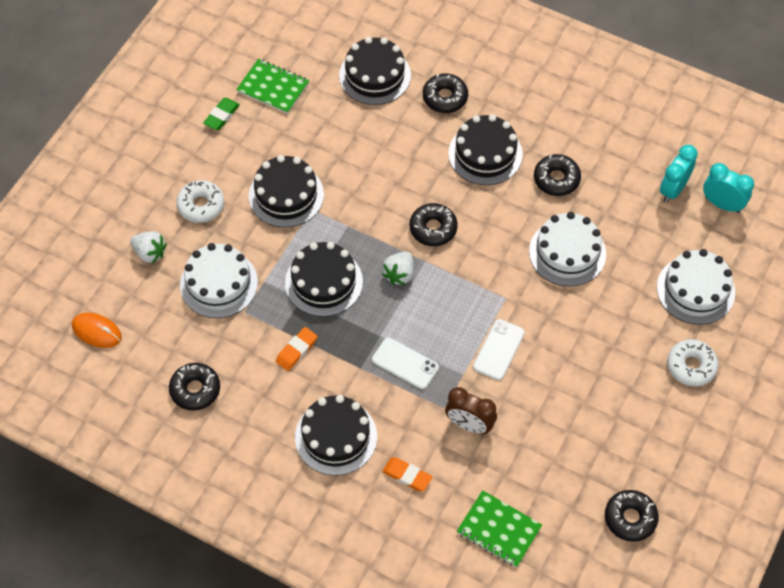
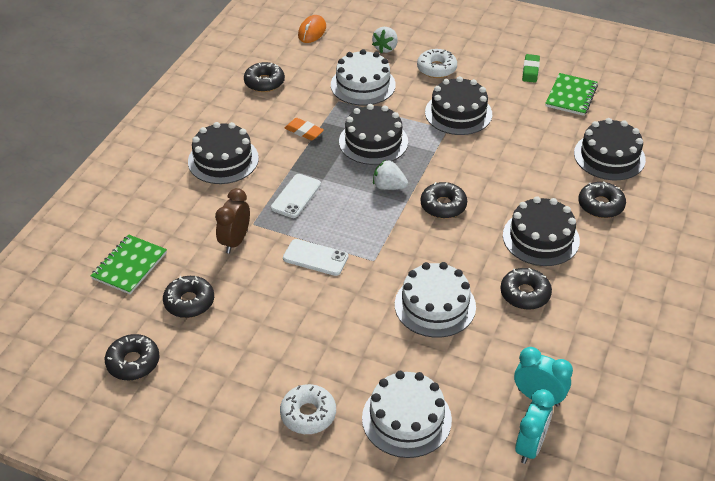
camera: 85 degrees right, 15 degrees down
green eraser [203,98,240,130] -> green eraser turned 75 degrees clockwise [522,54,540,83]
orange eraser [382,457,432,491] -> none
none -> black donut [163,276,214,318]

